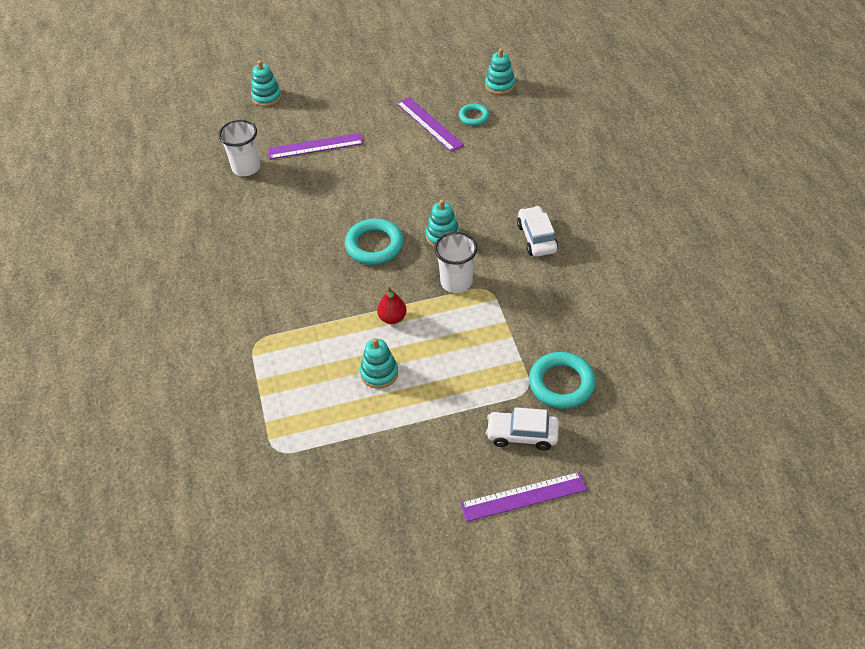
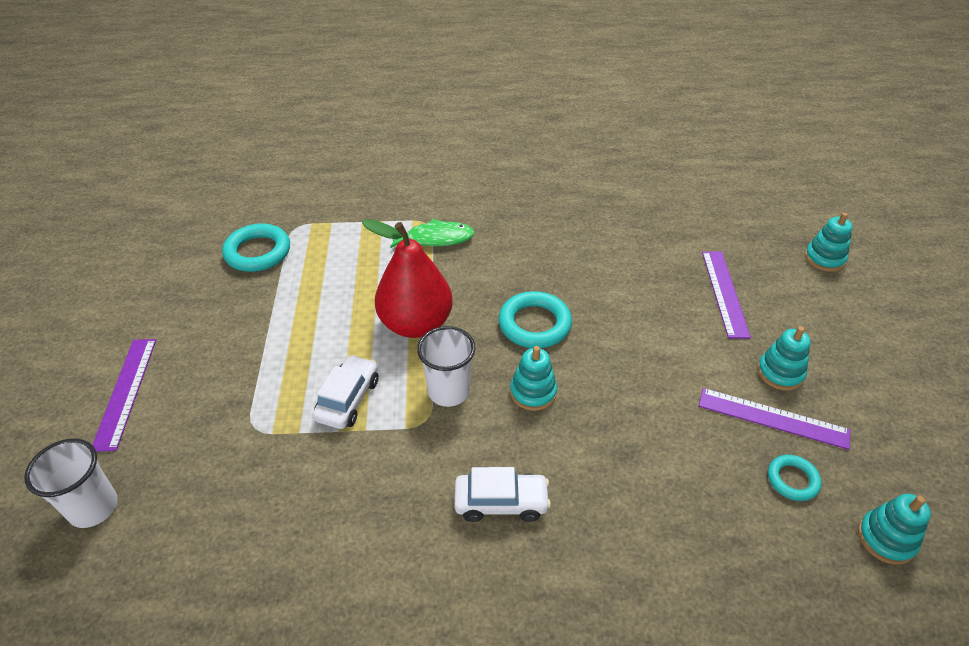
camera: 100 degrees right, 5 degrees down
white cup [218,120,260,176] -> white cup moved to [24,438,118,528]
turquoise stacking toy [360,338,398,389] -> turquoise stacking toy moved to [757,326,811,391]
red pear [377,287,406,324] -> red pear [362,219,453,338], size x2.21
purple ruler [397,97,464,152] -> purple ruler turned 45 degrees clockwise [699,388,850,450]
white car [486,407,559,451] -> white car moved to [313,355,379,429]
turquoise ring [529,352,596,409] -> turquoise ring moved to [222,223,290,272]
none -> green fish [390,219,475,248]

